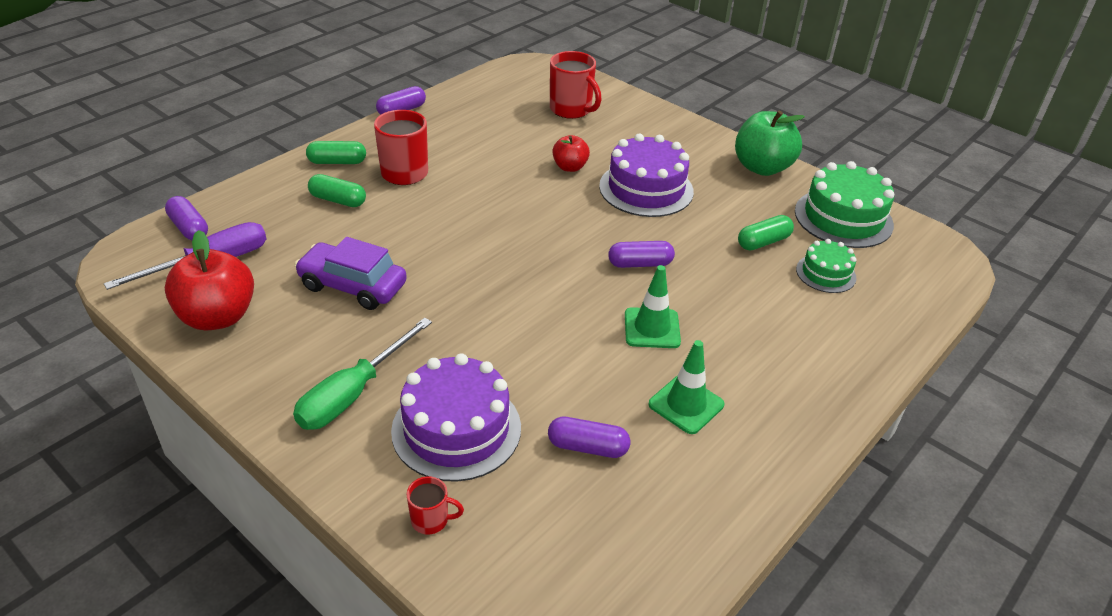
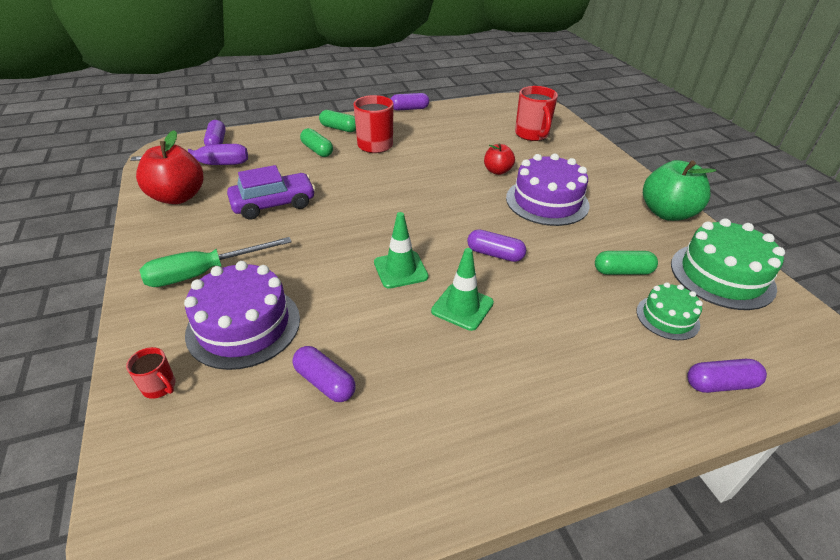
camera: 30 degrees right, 0 degrees up
purple car [295,237,407,310] -> purple car turned 105 degrees clockwise [227,165,315,220]
green traffic cone [648,340,724,434] -> green traffic cone moved to [374,212,429,289]
none -> purple capsule [687,359,767,393]

